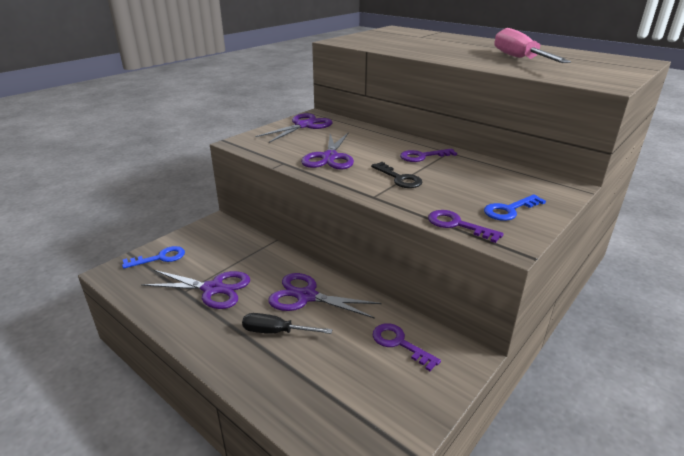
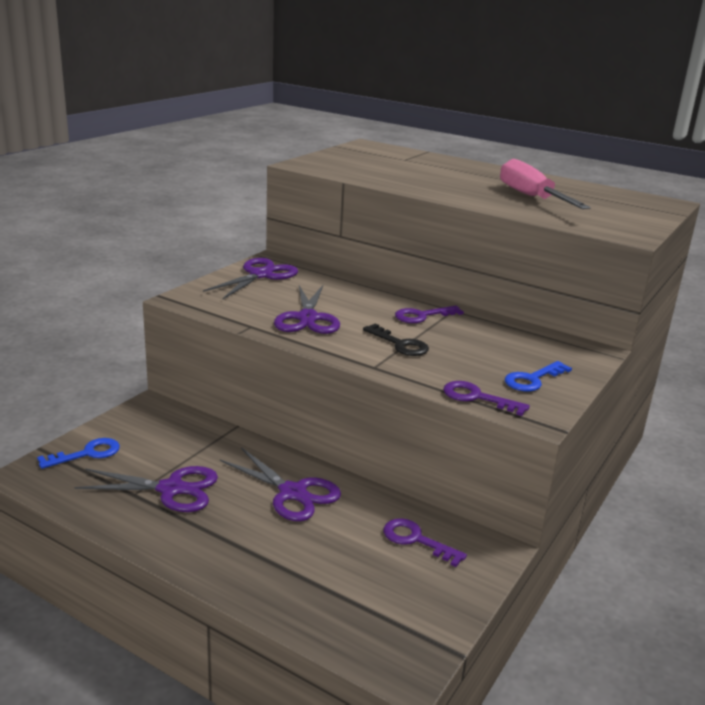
camera: 10 degrees left, 5 degrees down
black screwdriver [242,313,332,334] -> none
purple scissors [268,273,382,319] -> purple scissors turned 150 degrees counterclockwise [220,447,341,521]

